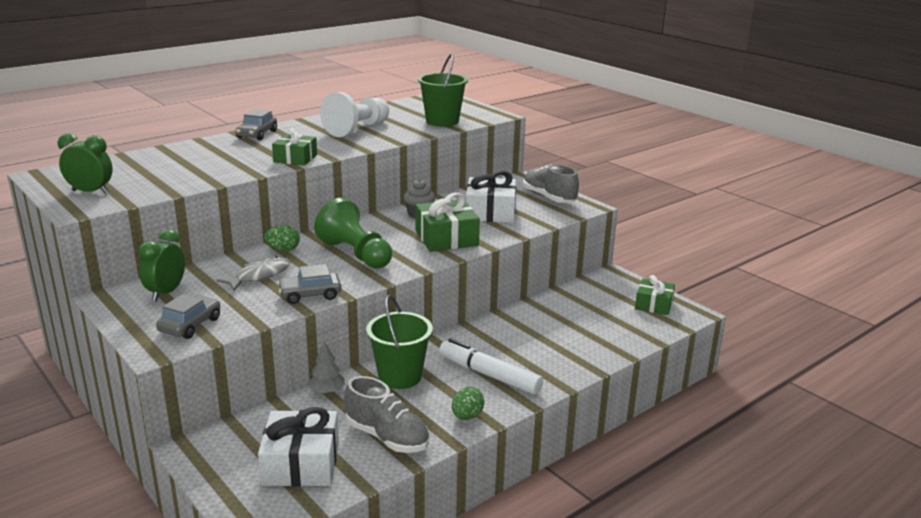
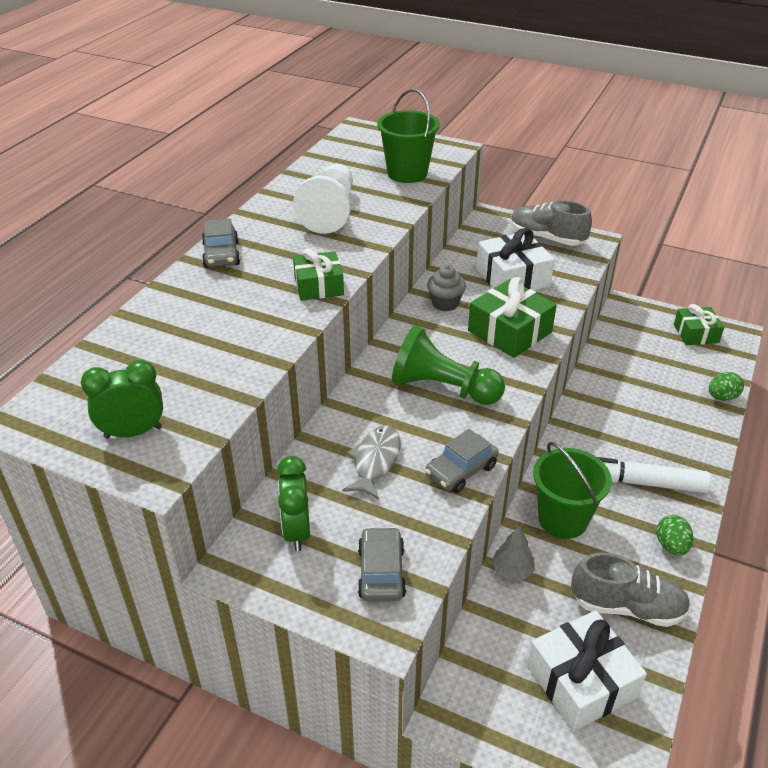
camera: 25 degrees left, 15 degrees up
green egg [264,225,300,251] -> green egg moved to [709,372,744,401]

